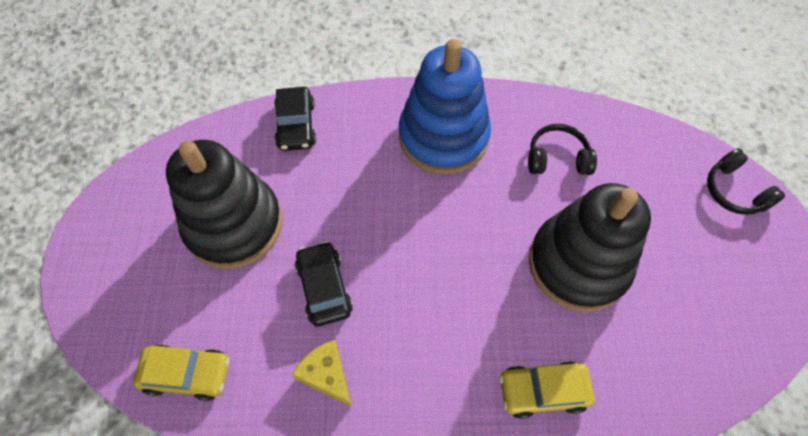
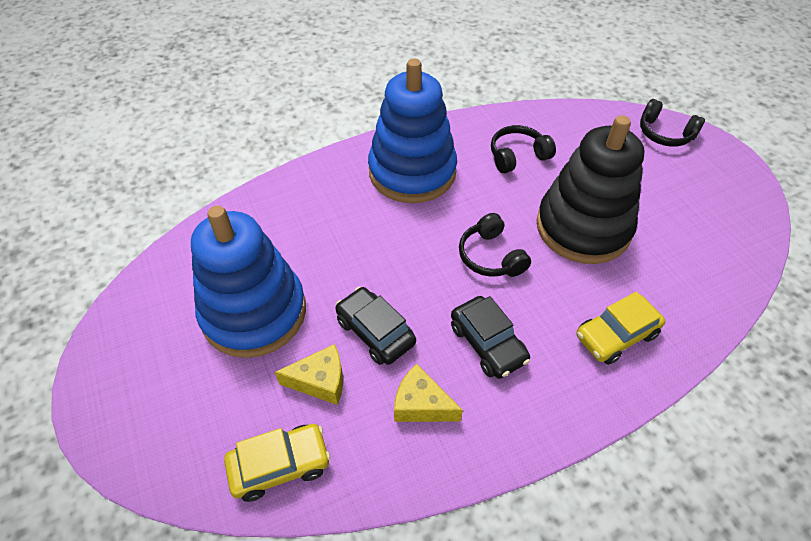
camera: 25 degrees left, 10 degrees down
black stacking toy [166,140,283,269] -> blue stacking toy [191,206,306,358]
black car [274,87,316,151] -> black car moved to [451,296,530,379]
none -> yellow cheese [275,344,343,405]
none -> black headphones [459,213,531,277]

